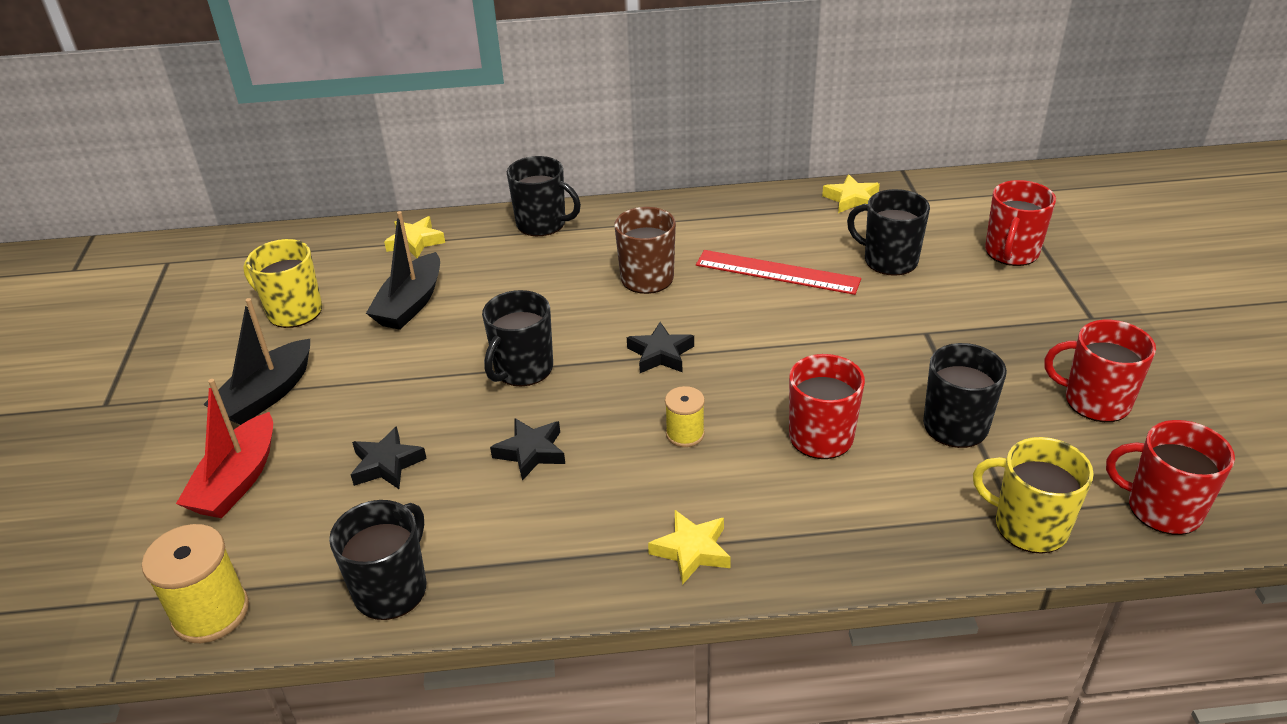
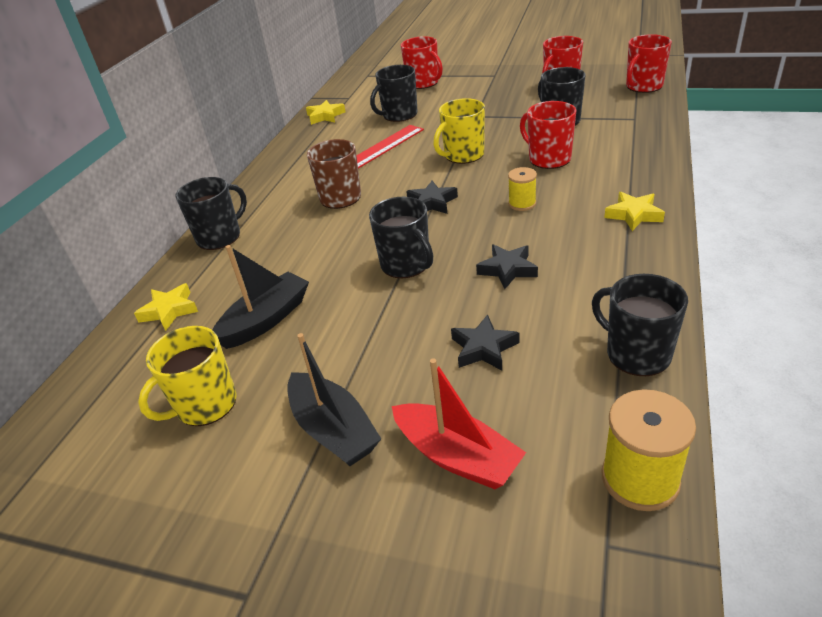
camera: 65 degrees left, 0 degrees up
black boat [366,211,440,330] -> black boat turned 90 degrees counterclockwise [213,245,309,349]
yellow mug [973,437,1094,554] -> yellow mug moved to [433,98,485,164]

